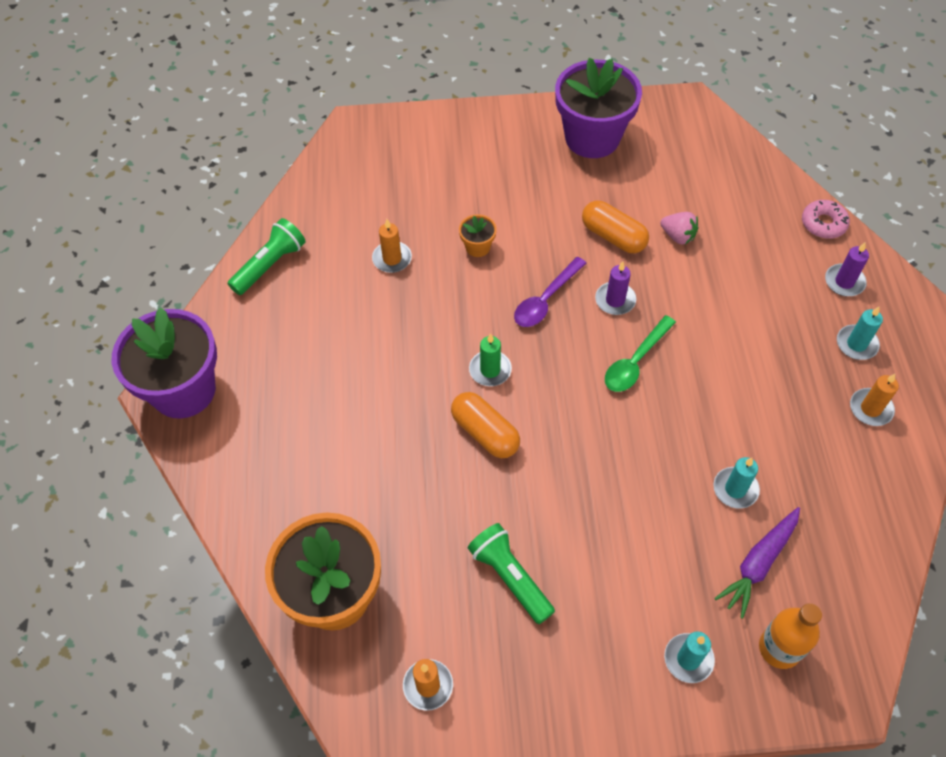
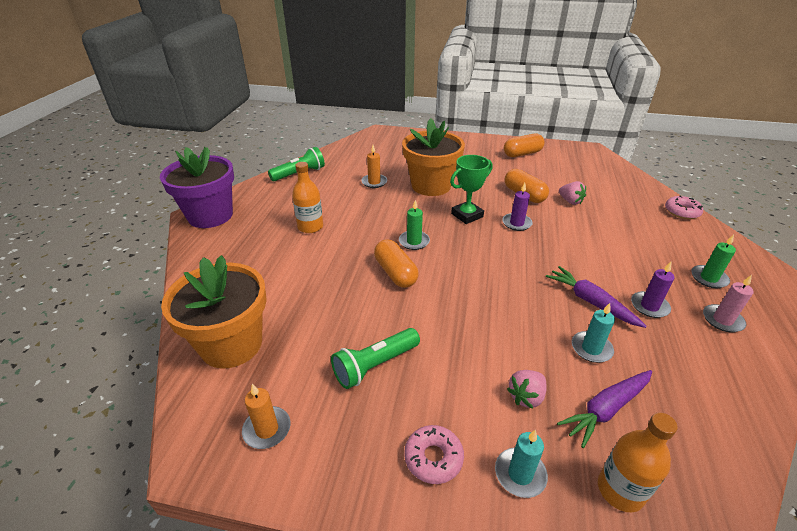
camera: 15 degrees right, 20 degrees down
orange flower pot [459,214,497,257] -> orange flower pot [402,118,465,196], size x2.38
green flashlight [468,523,555,624] -> green flashlight turned 105 degrees counterclockwise [331,328,420,389]
purple spoon [514,257,586,327] -> green trophy [450,155,493,224]
purple flower pot [555,58,642,158] -> orange capsule [504,133,545,157]
green spoon [605,315,676,392] -> none
purple candle [825,242,869,296] -> purple candle moved to [631,262,675,318]
turquoise candle [837,307,883,360] -> green candle [691,235,736,288]
orange candle [850,374,899,426] -> pink candle [703,275,754,332]
none -> orange bottle [292,162,323,233]
none -> pink donut [404,425,464,484]
none -> pink strawberry [507,370,547,409]
none -> purple carrot [546,266,647,328]

